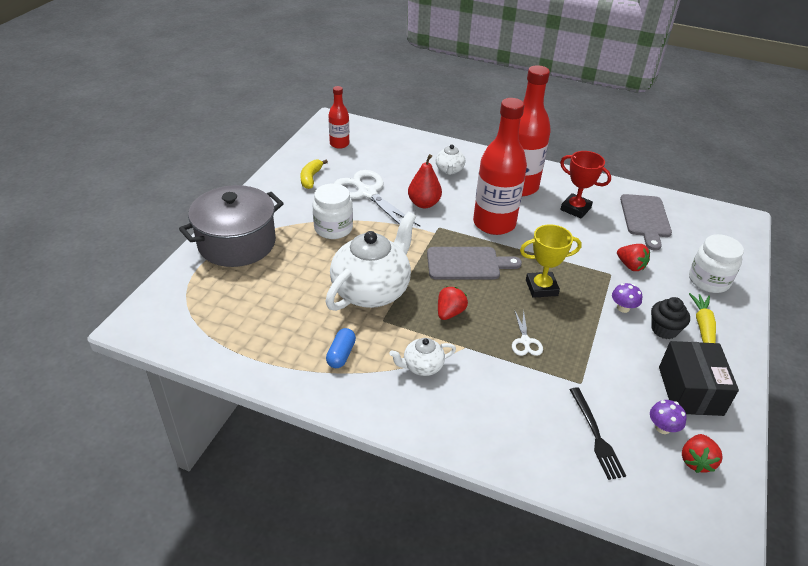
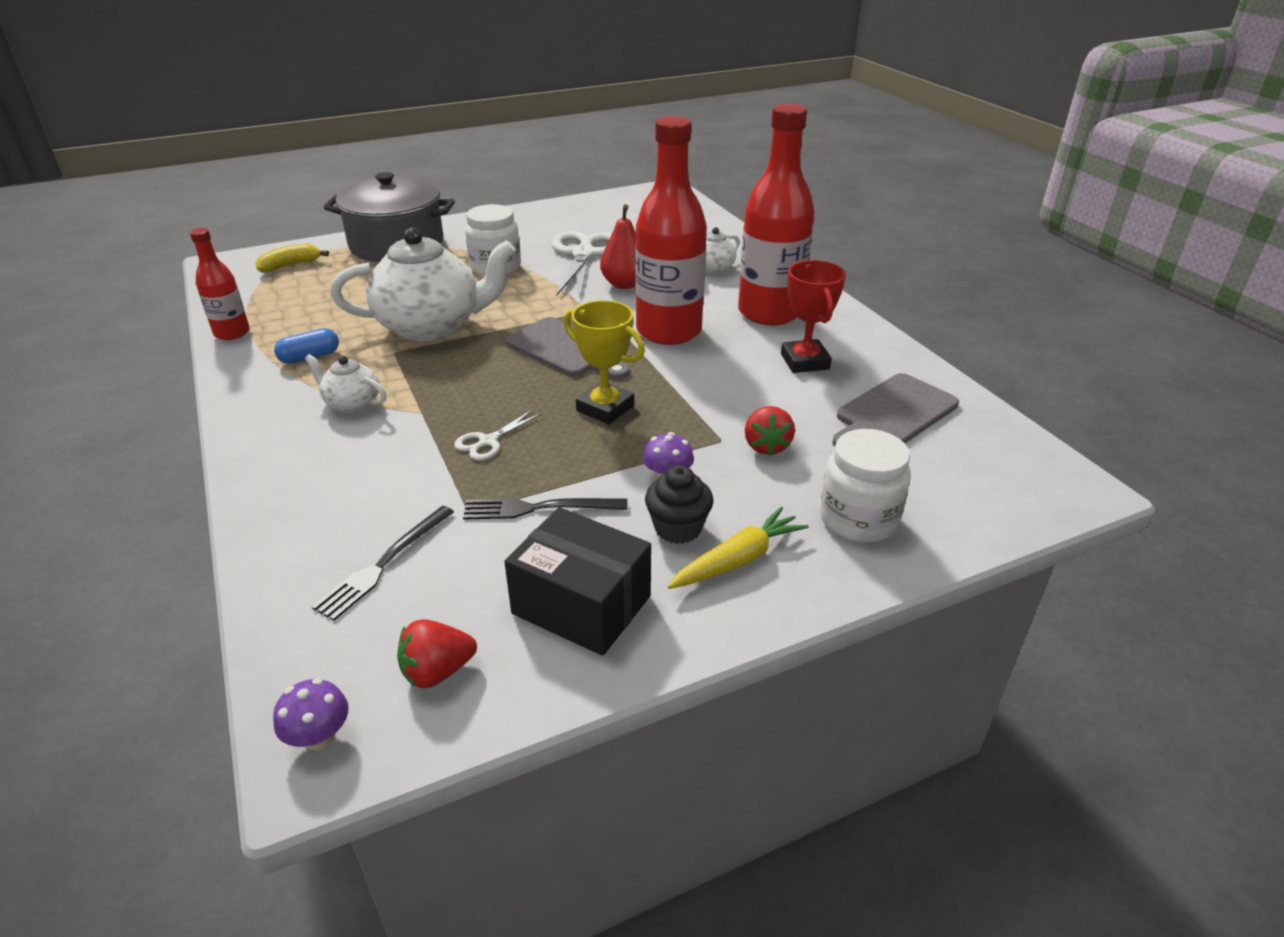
camera: 45 degrees right, 5 degrees down
yellow banana [300,160,328,189] -> yellow banana moved to [255,244,329,273]
red bottle [329,86,349,149] -> red bottle moved to [190,228,250,340]
red strawberry [438,286,468,320] -> none
purple mushroom [650,400,687,434] -> purple mushroom moved to [273,678,349,750]
black box [659,341,739,416] -> black box turned 75 degrees clockwise [504,507,651,656]
none -> black fork [463,498,628,520]

